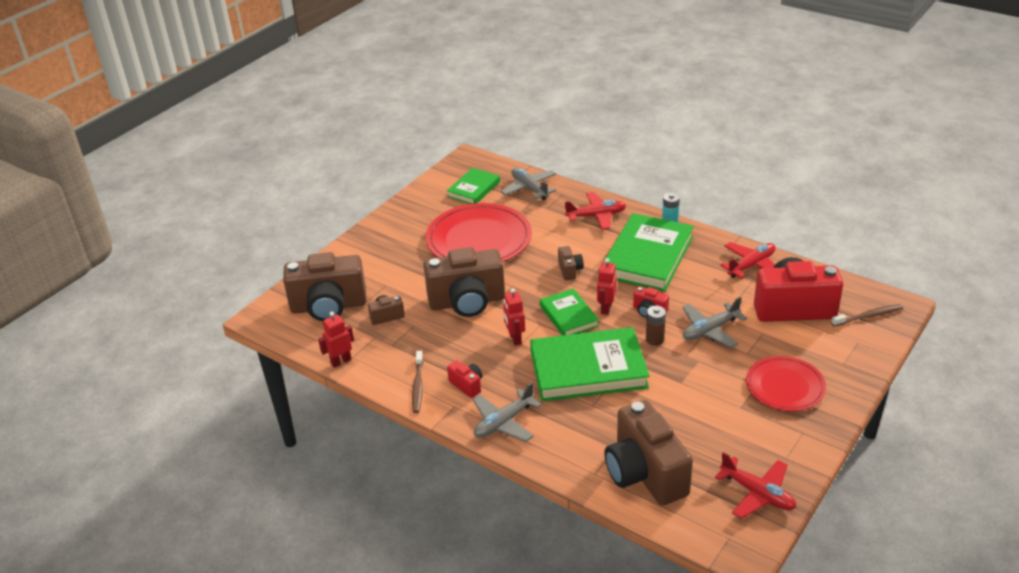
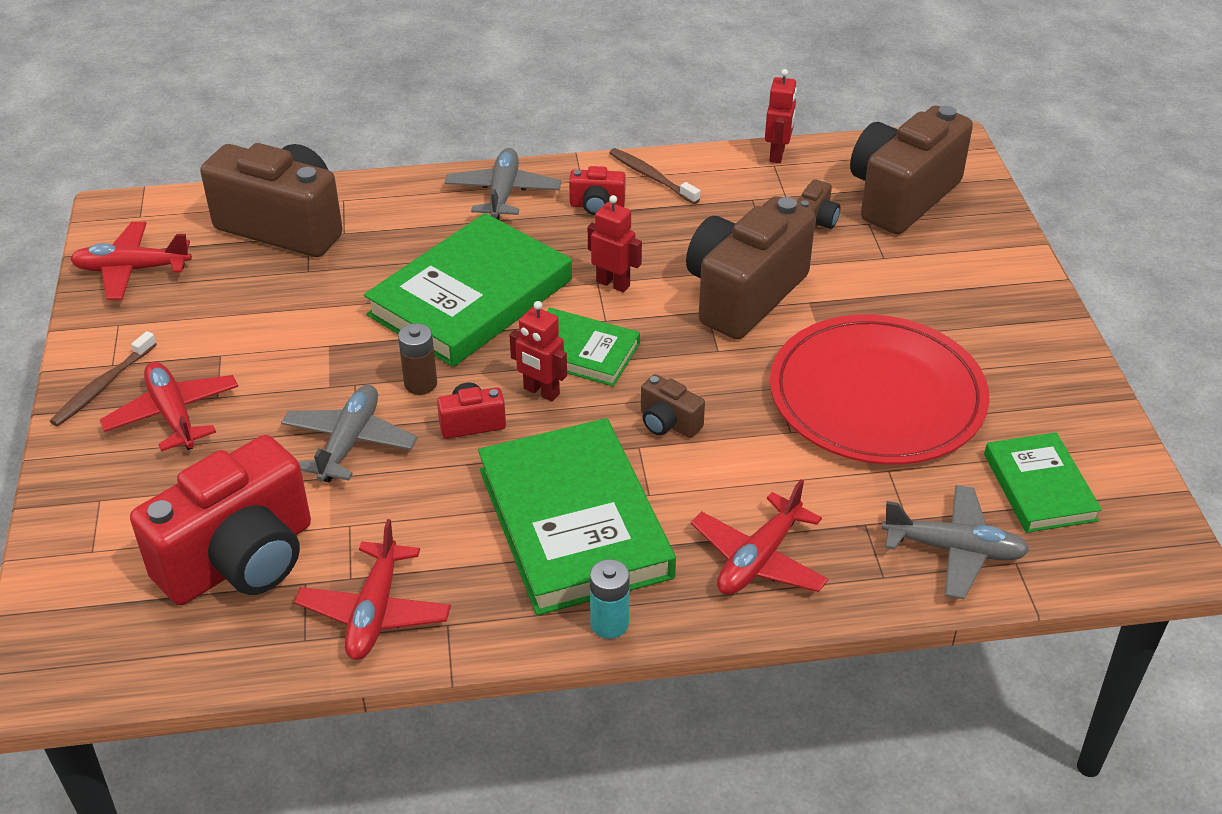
camera: 135 degrees right, 5 degrees up
red robot [597,258,617,315] -> red robot turned 150 degrees clockwise [510,301,567,402]
red plate [746,356,826,411] -> red plane [100,362,238,451]
brown toothbrush [831,304,903,326] -> brown toothbrush moved to [50,331,157,426]

